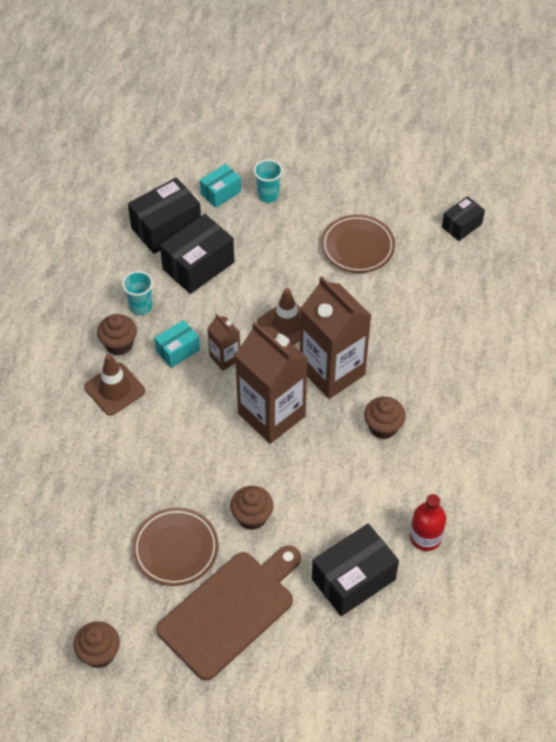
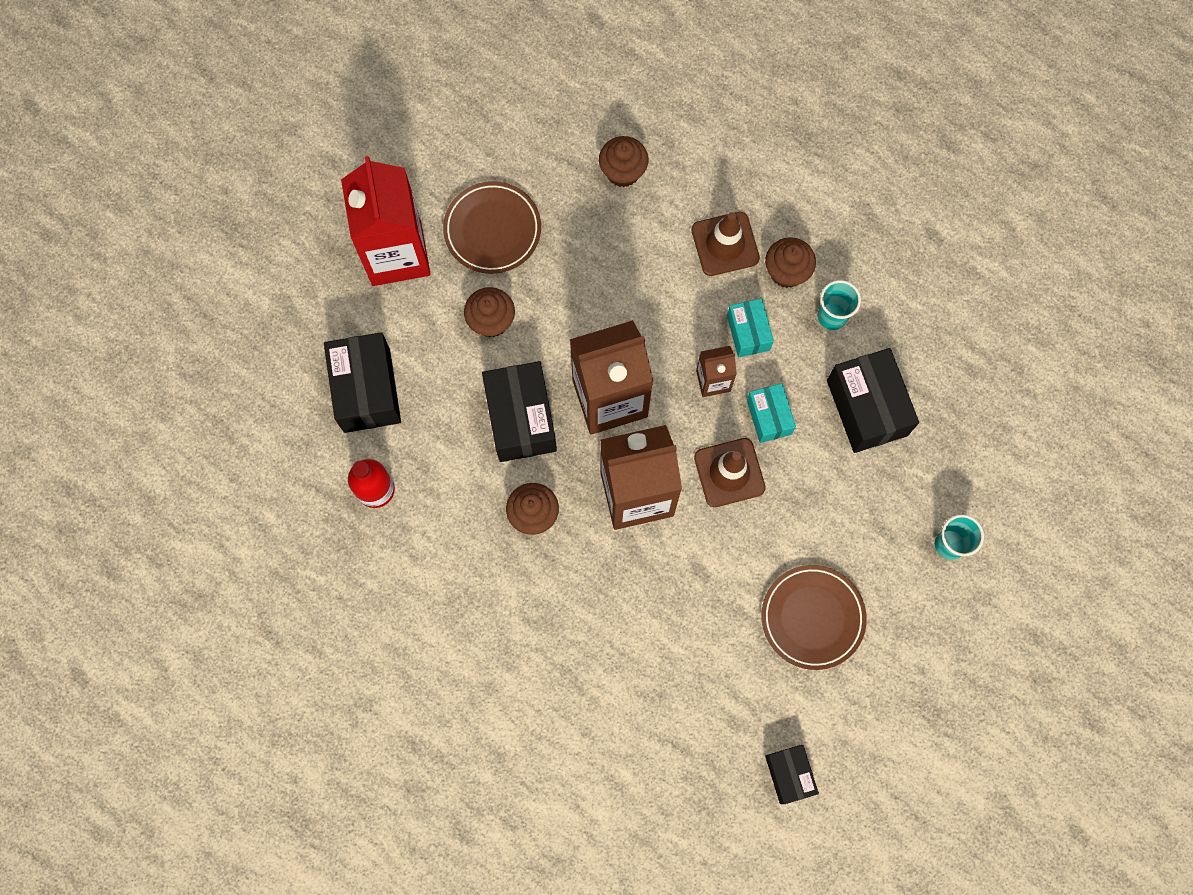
camera: 115 degrees right, 20 degrees up
brown cupcake [73,621,120,668] -> brown cupcake moved to [599,136,649,187]
black box [128,177,201,254] -> black box moved to [482,361,557,462]
brown cutting board [156,545,301,680] -> red carton [341,156,431,286]
turquoise box [200,164,241,208] -> turquoise box moved to [747,383,796,443]

